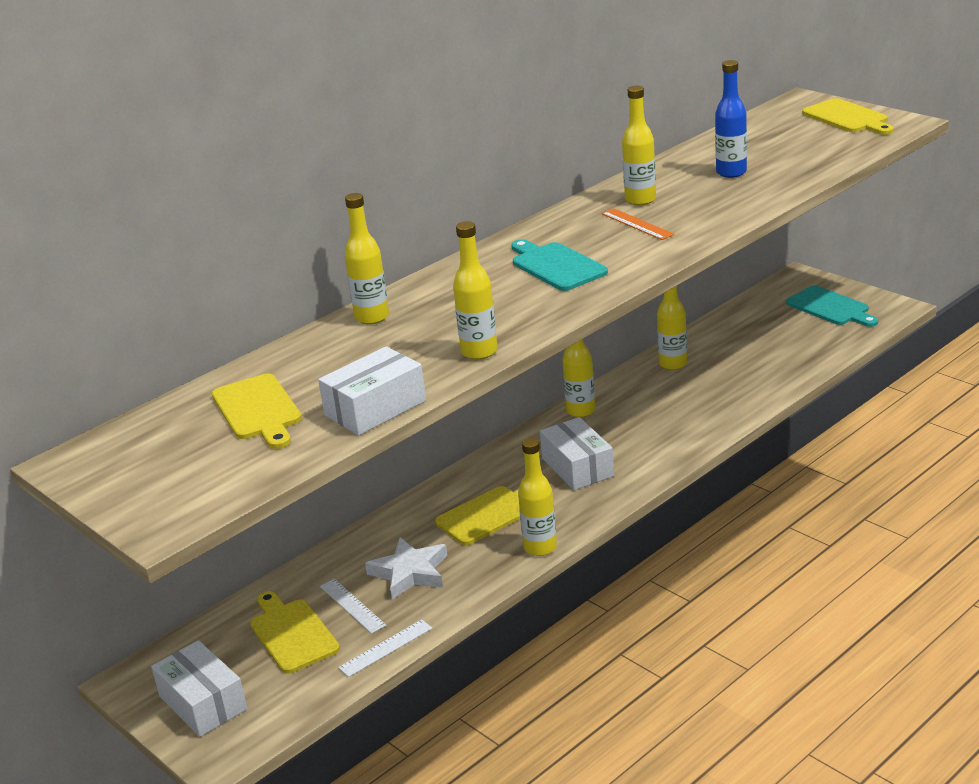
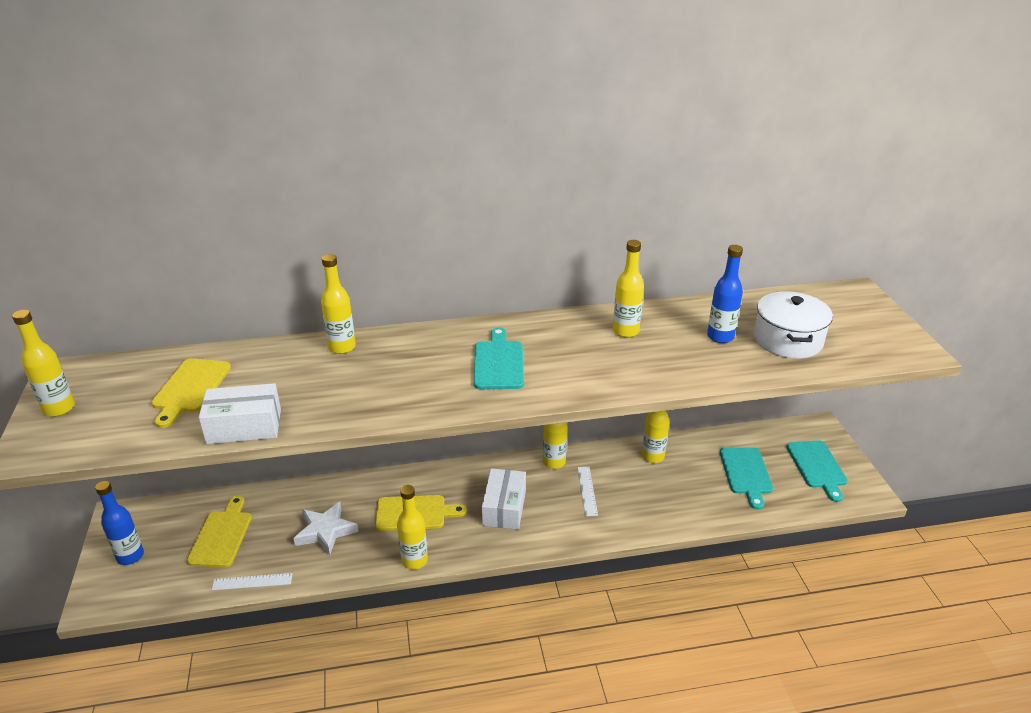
camera: 30 degrees right, 5 degrees up
white box [151,640,247,737] -> blue bottle [95,481,144,565]
white ruler [320,579,387,634] -> white ruler moved to [578,467,598,516]
yellow bottle [453,221,498,360] -> yellow bottle moved to [12,310,75,417]
orange ruler [602,208,674,240] -> none
yellow cutting board [802,98,894,135] -> none
none -> turquoise cutting board [720,447,773,510]
none -> white pot [754,291,833,358]

